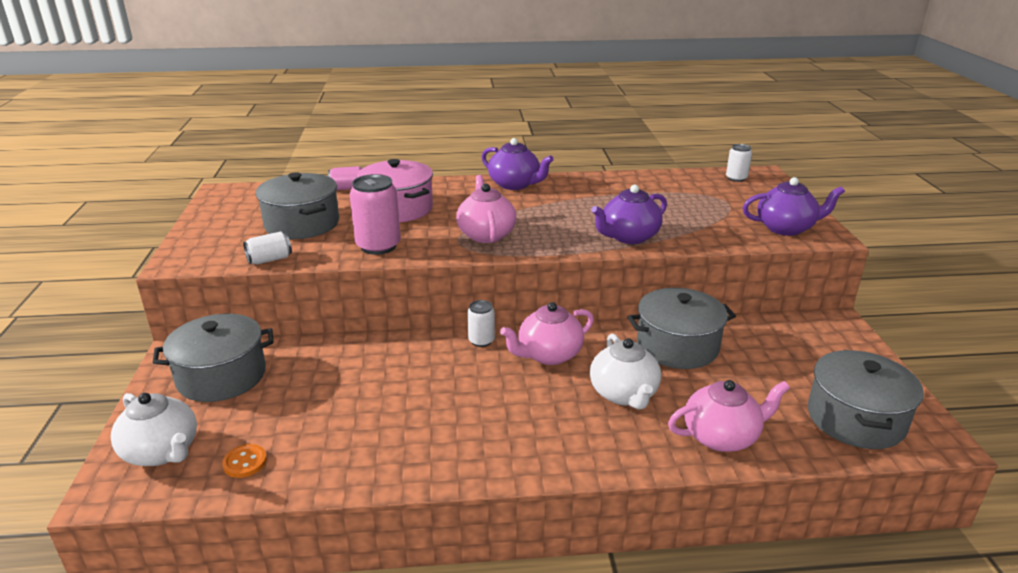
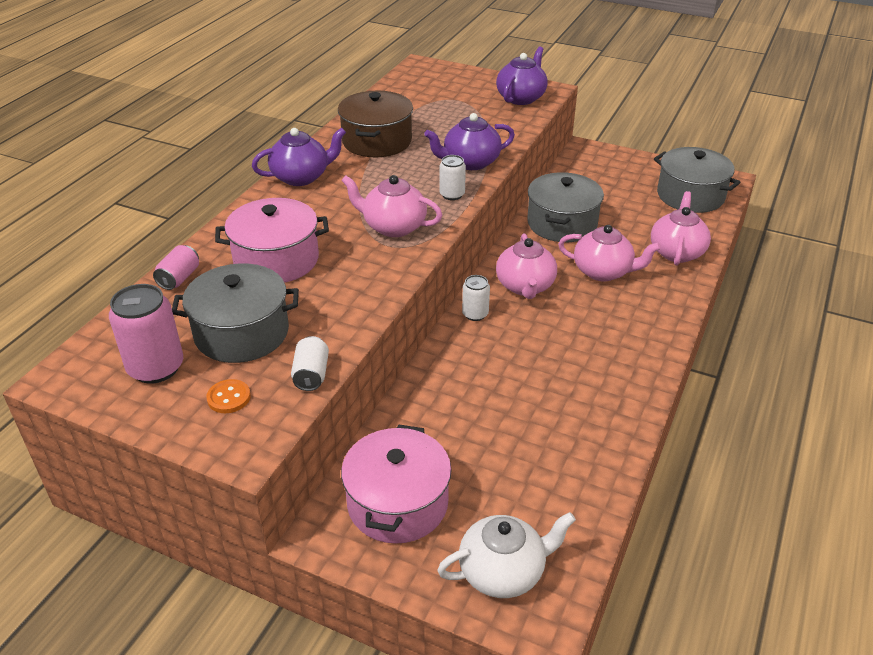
camera: 60 degrees left, 10 degrees up
grey pot [153,314,274,402] -> pink pot [341,424,452,544]
orange button [222,444,267,478] -> orange button moved to [206,379,251,413]
pink can [349,174,401,255] -> pink can moved to [109,284,183,384]
white teapot [590,333,661,410] -> pink teapot [558,225,661,281]
purple teapot [591,185,667,244] -> purple teapot turned 75 degrees clockwise [424,113,515,170]
white can [726,144,752,182] -> white can moved to [439,155,466,200]
none -> brown pot [338,91,413,157]

